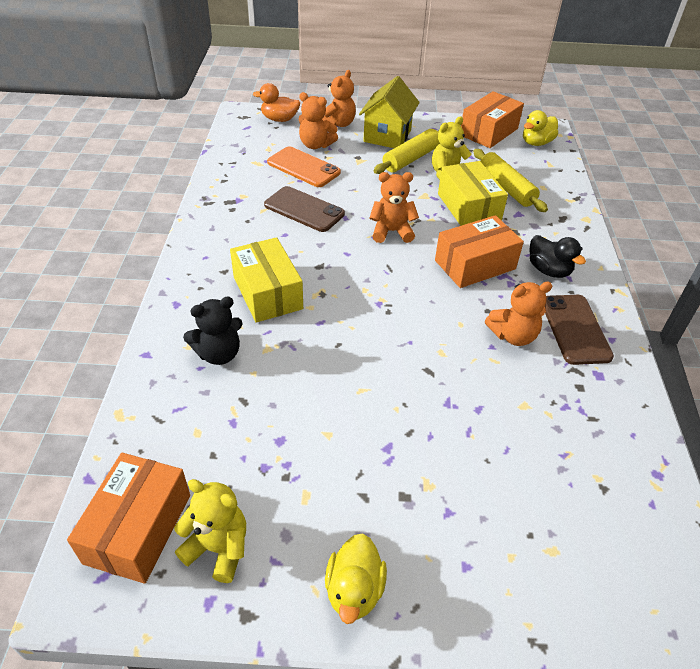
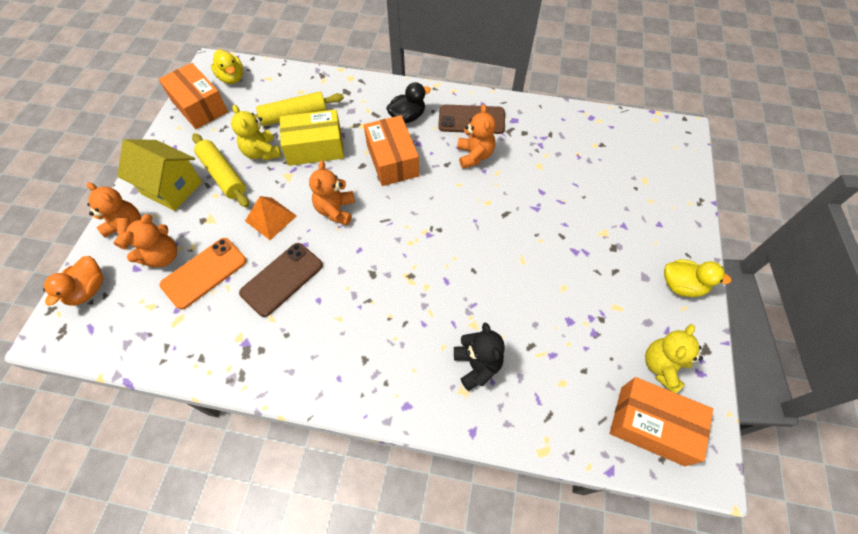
camera: 80 degrees left, 15 degrees up
yellow box [230,237,303,323] -> none
none -> orange pyramid [245,196,297,240]

